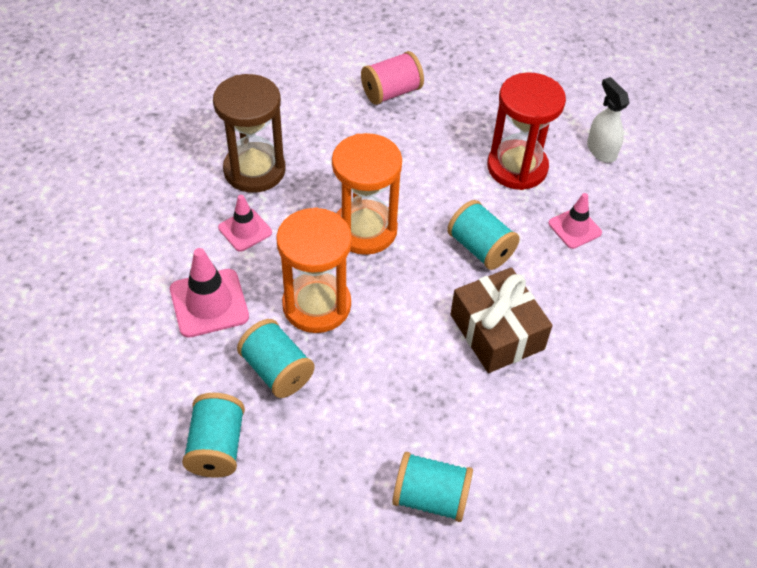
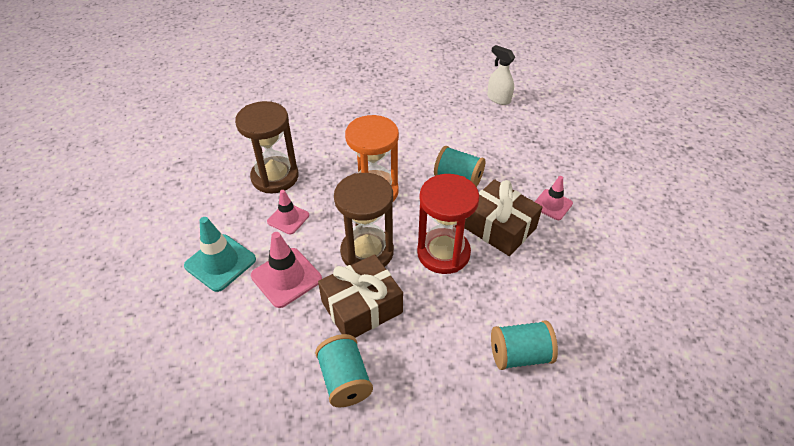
camera: 20 degrees left, 5 degrees down
turquoise spool [237,319,315,398] -> brown gift [318,254,403,338]
orange hourglass [276,207,352,333] -> brown hourglass [334,173,394,267]
pink spool [361,51,424,105] -> none
red hourglass [487,72,566,190] -> red hourglass moved to [417,174,480,274]
pink traffic cone [548,193,602,249] -> pink traffic cone moved to [535,176,573,220]
none -> turquoise traffic cone [184,217,256,292]

